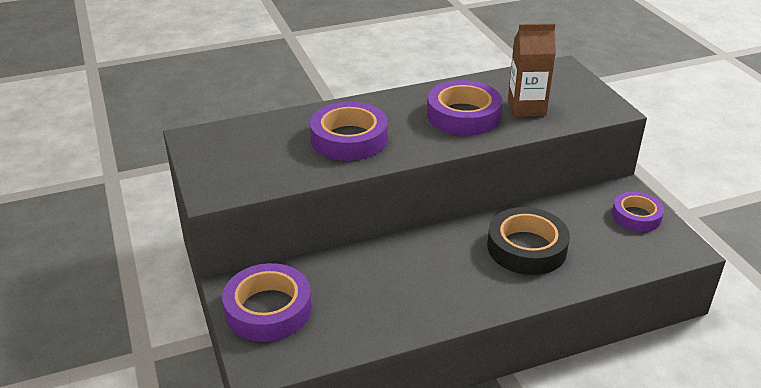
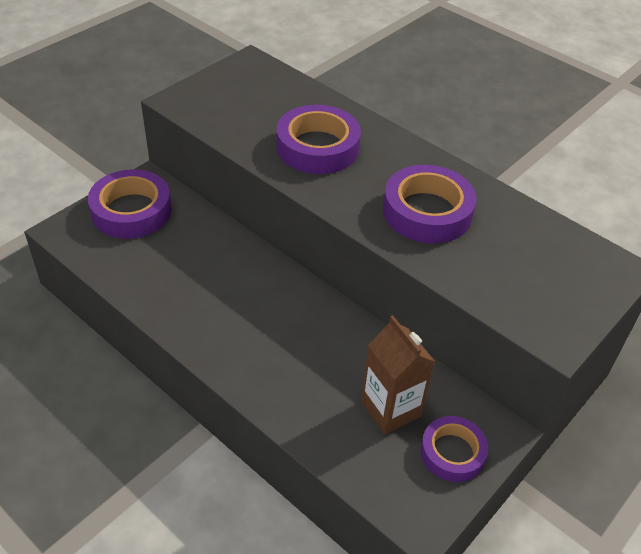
camera: 60 degrees right, 10 degrees up
black tape [487,207,570,275] -> none
brown carton [508,23,556,117] -> brown carton moved to [361,315,435,434]

